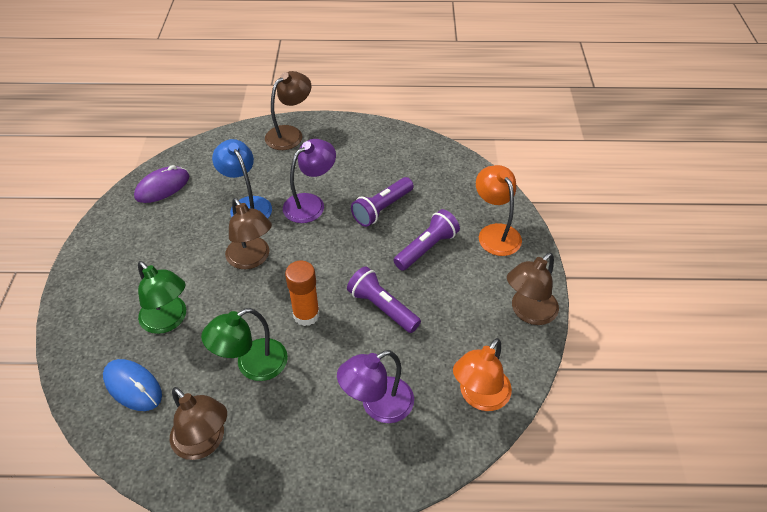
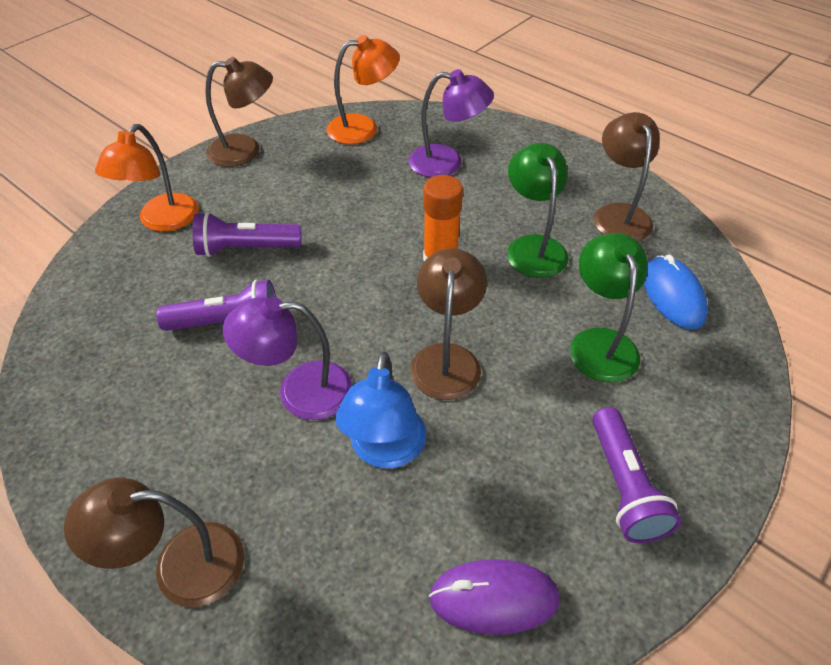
camera: 140 degrees left, 0 degrees up
green lamp [201,308,288,381] -> green lamp turned 105 degrees counterclockwise [507,143,568,278]
purple flashlight [347,266,421,333] -> purple flashlight moved to [592,407,681,543]

